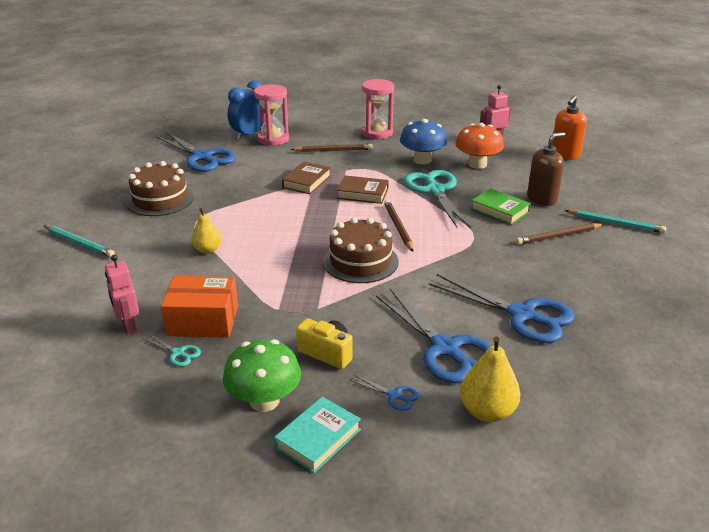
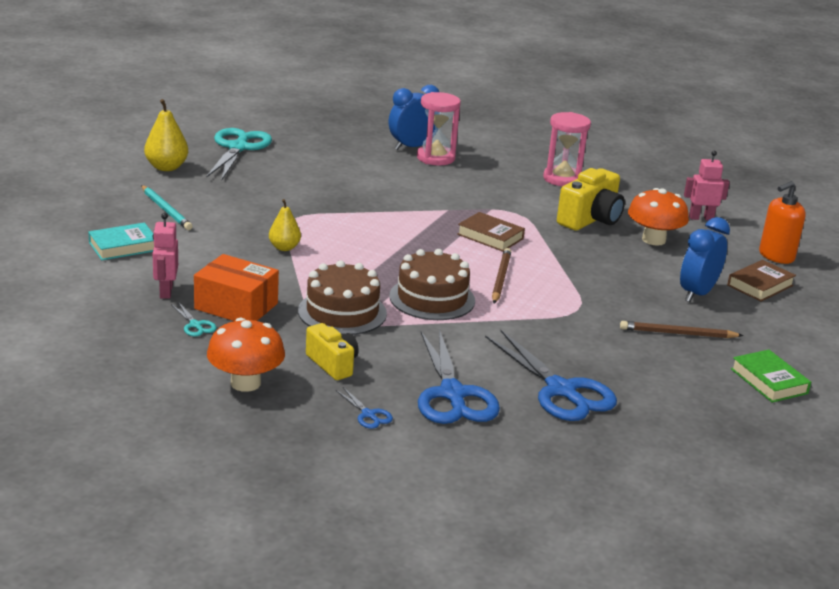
camera: 20 degrees right, 5 degrees down
brown cake [126,161,194,216] -> brown cake moved to [298,260,387,335]
blue scissors [156,132,236,172] -> none
green mushroom [223,339,301,412] -> orange mushroom [207,318,285,392]
turquoise book [274,397,361,473] -> turquoise book moved to [88,222,154,260]
brown book [282,162,331,194] -> brown book moved to [727,260,796,302]
brown pencil [291,144,373,152] -> none
blue mushroom [400,119,447,164] -> yellow camera [557,168,625,231]
turquoise scissors [404,170,471,228] -> turquoise scissors moved to [206,128,272,181]
yellow pear [460,337,521,422] -> yellow pear moved to [144,99,188,171]
green book [471,188,531,225] -> green book moved to [731,350,811,403]
brown soap dispenser [527,132,566,206] -> blue clock [680,217,730,302]
turquoise pencil [565,210,666,233] -> none

